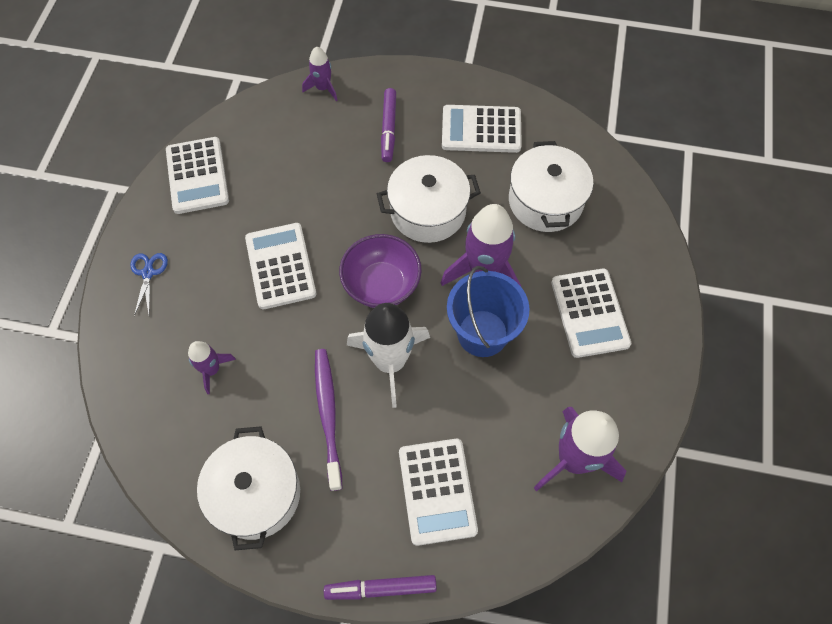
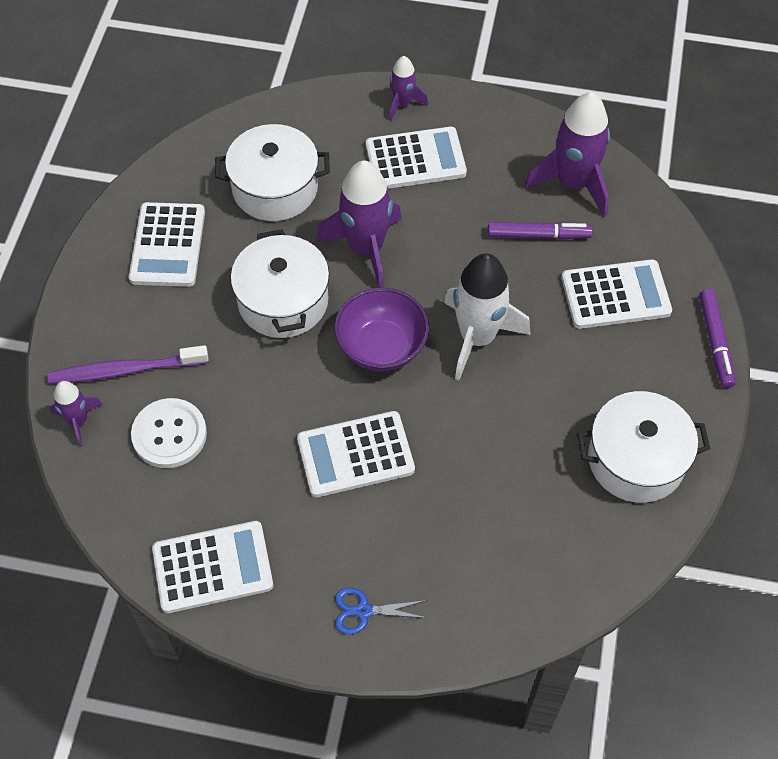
camera: 90 degrees left, 5 degrees down
purple rocket [188,341,236,394] -> purple rocket moved to [389,56,428,121]
purple toothbrush [315,349,342,491] -> purple toothbrush moved to [48,345,209,384]
purple marker [381,88,396,162] -> purple marker moved to [488,222,593,240]
blue bucket [447,266,530,357] -> none
none -> white button [131,398,207,468]

